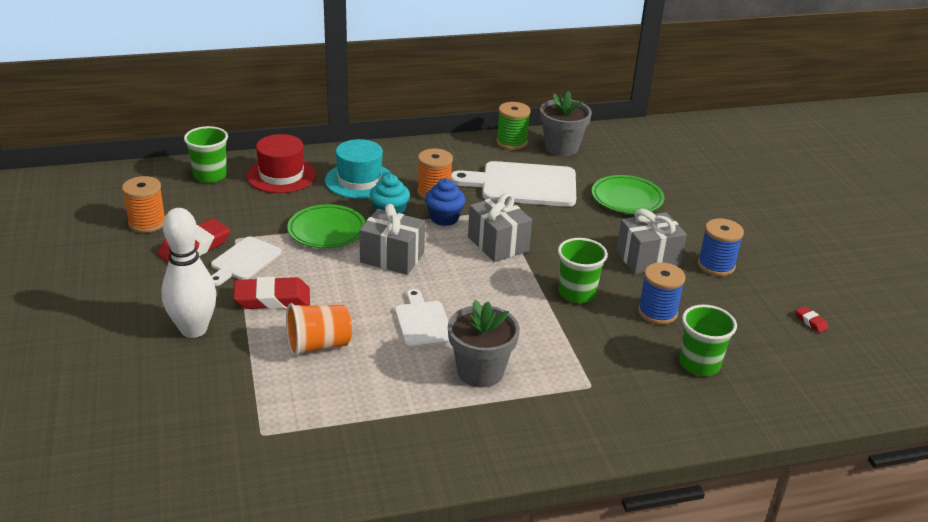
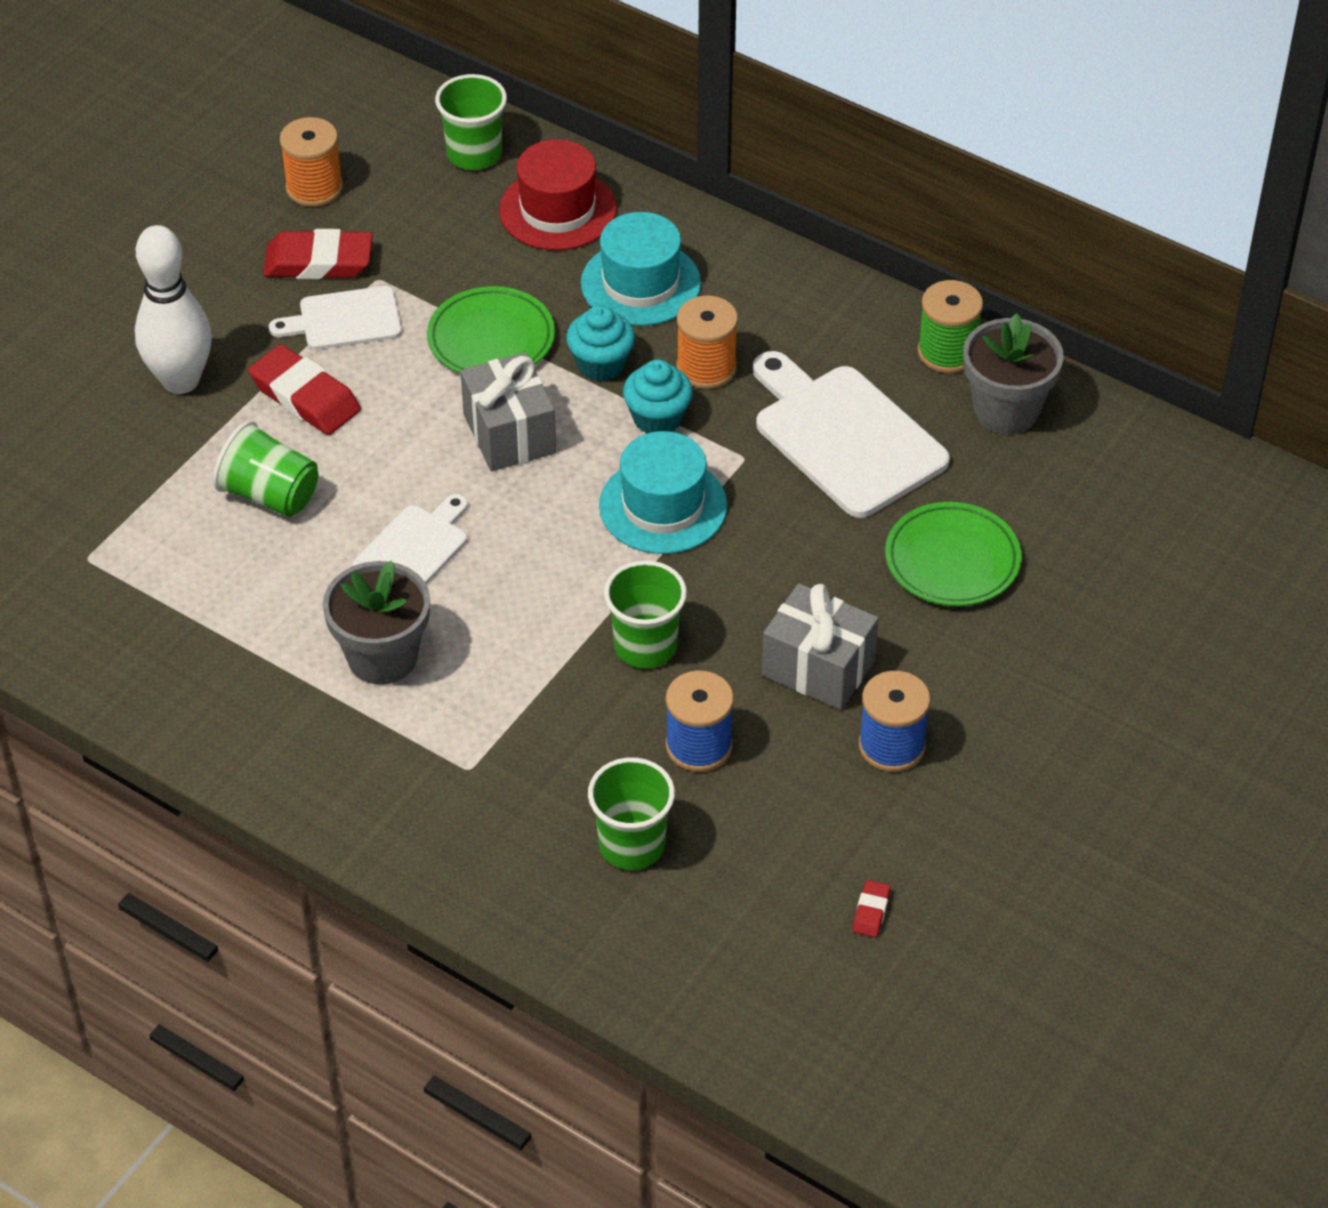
camera: 50 degrees right, 15 degrees up
orange cup [286,303,352,357] -> green cup [213,421,318,517]
blue cupcake [425,179,465,226] -> turquoise cupcake [623,360,693,434]
grey gift [468,193,532,262] -> turquoise hat [599,431,727,554]

